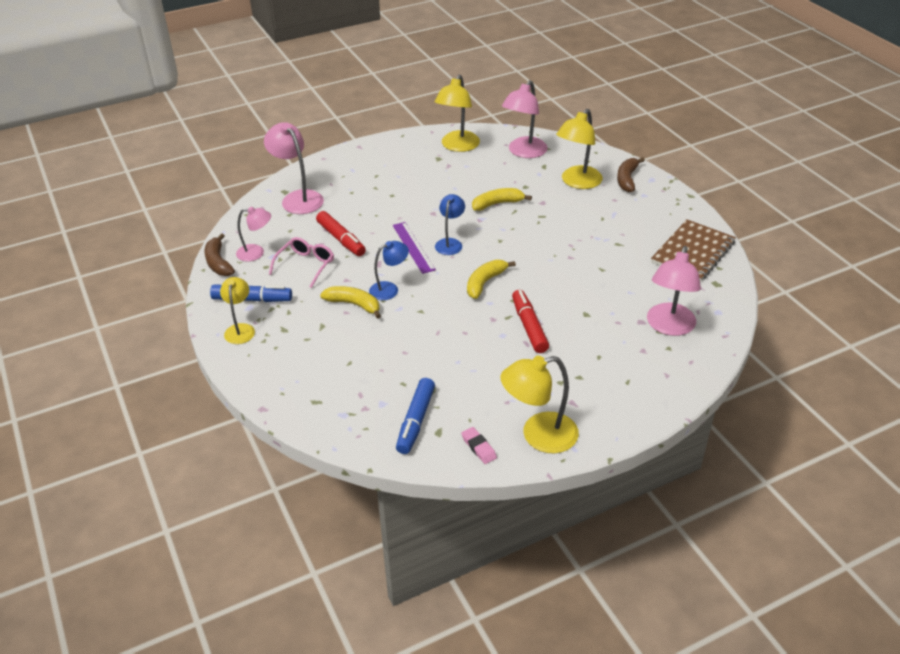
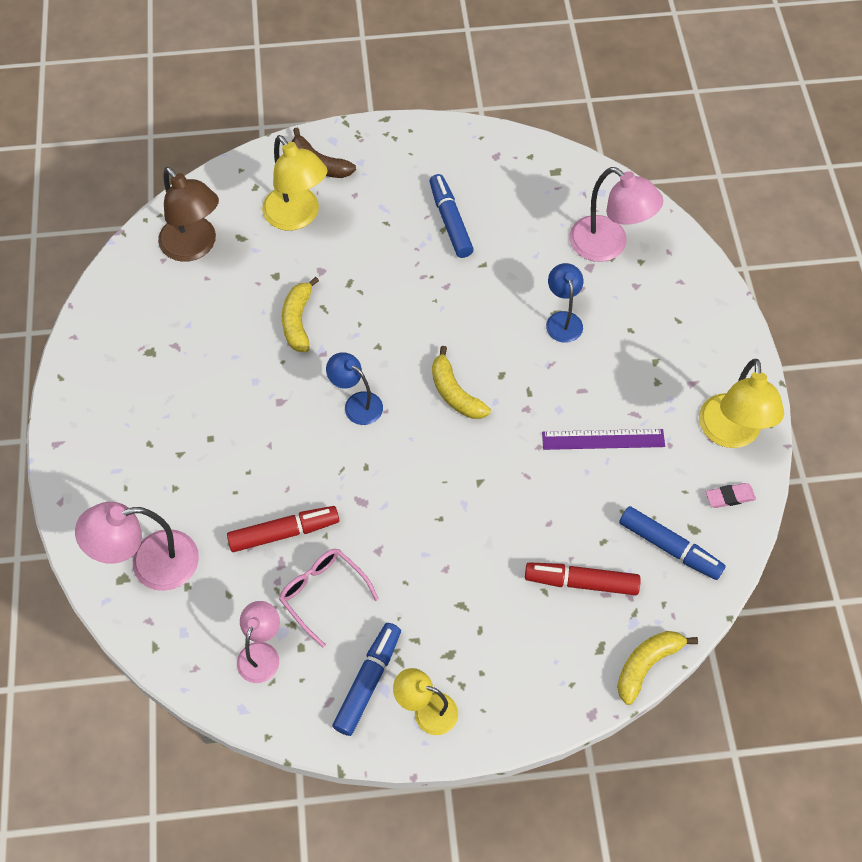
camera: 70 degrees left, 20 degrees up
brown banana [205,233,235,276] -> none
yellow banana [320,286,381,319] -> yellow banana moved to [617,631,698,705]
blue lamp [369,241,409,300] -> blue lamp moved to [546,263,583,343]
purple ruler [393,222,436,274] -> purple ruler moved to [542,429,665,450]
yellow lamp [435,75,480,152] -> none
pink lamp [502,80,548,158] -> brown lamp [158,167,219,262]
red marker [512,290,549,353] -> red marker moved to [525,562,641,595]
brown notebook [651,219,736,282] -> none
none -> blue marker [429,174,474,258]

